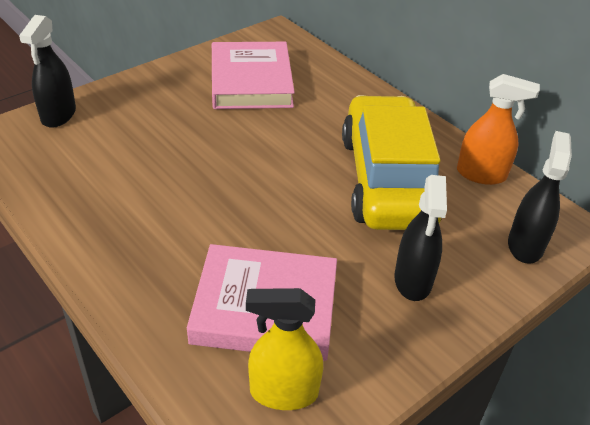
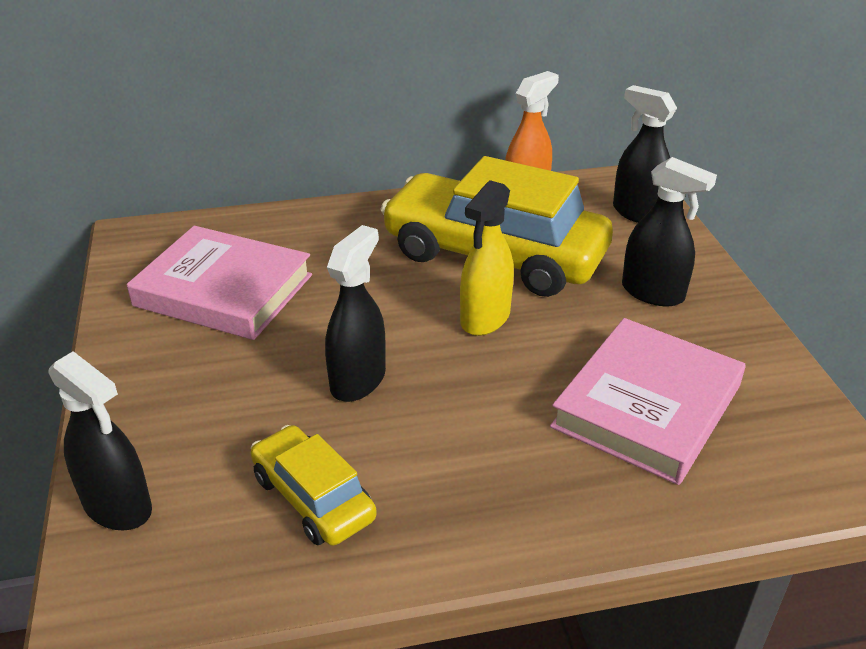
camera: 60 degrees left, 5 degrees down
yellow spray bottle [246,288,323,410] -> yellow spray bottle moved to [460,180,514,336]
none -> yellow car [250,425,377,546]
none -> black spray bottle [325,225,386,402]

